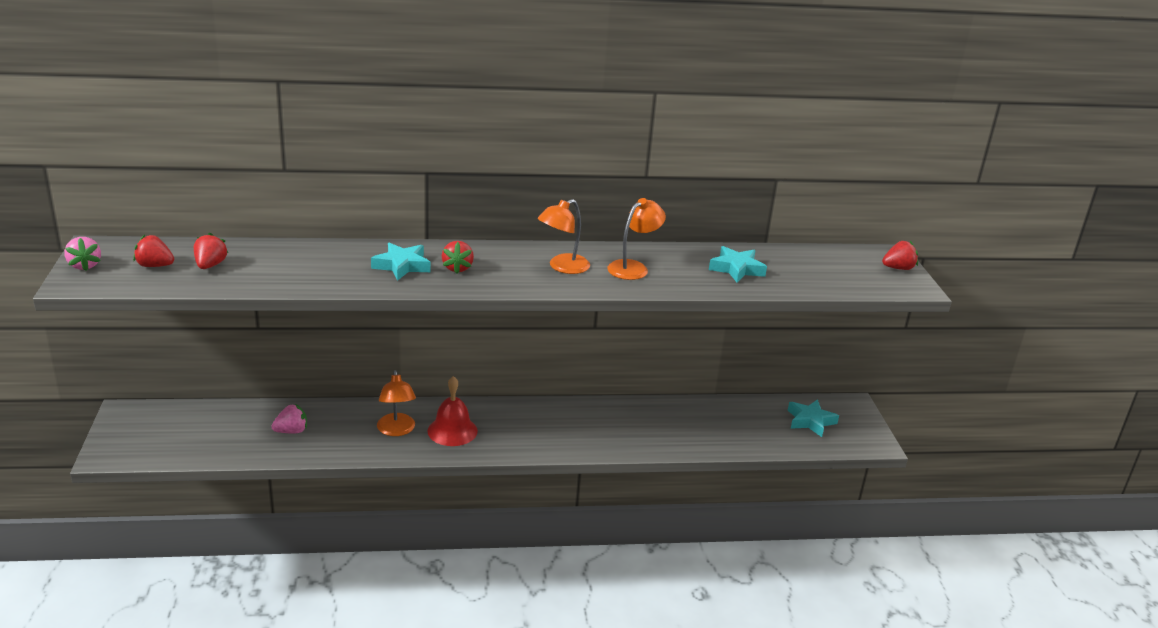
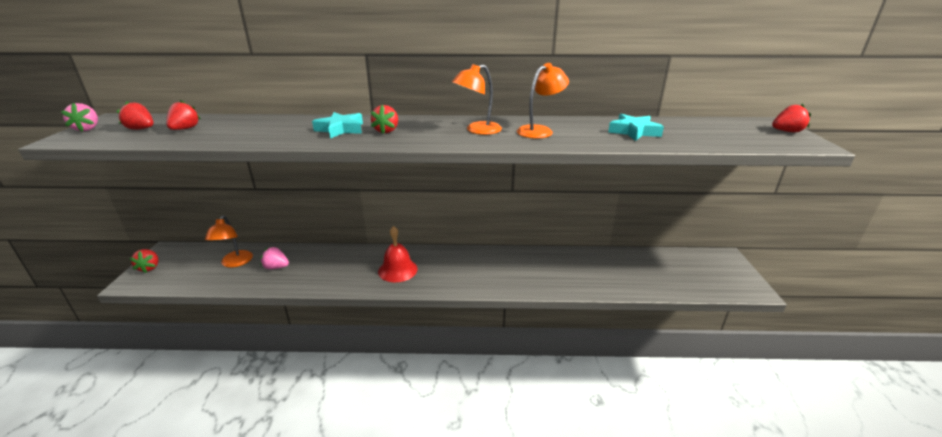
camera: 10 degrees right, 0 degrees up
pink strawberry [271,404,307,433] -> pink strawberry turned 150 degrees counterclockwise [261,247,289,269]
orange lamp [377,370,416,436] -> orange lamp moved to [205,216,253,267]
turquoise star [788,399,839,437] -> none
none -> red strawberry [130,249,158,273]

